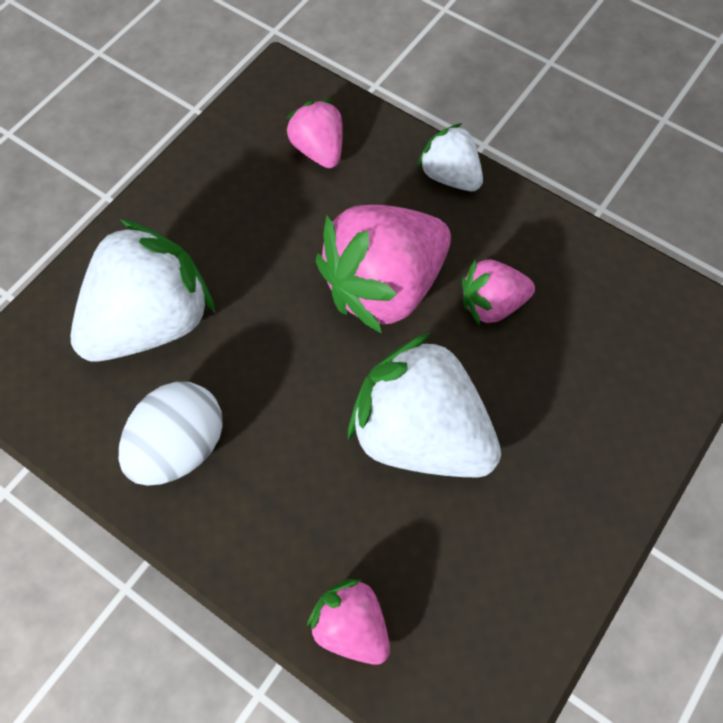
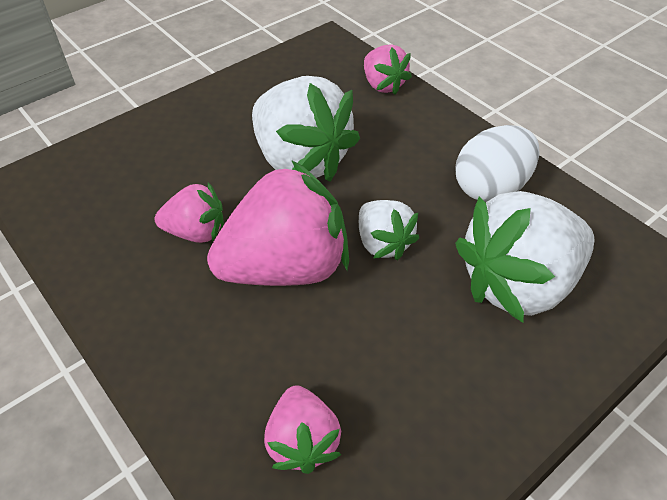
camera: 165 degrees left, 15 degrees down
white strawberry [418,123,483,191] -> white strawberry moved to [359,200,419,260]

